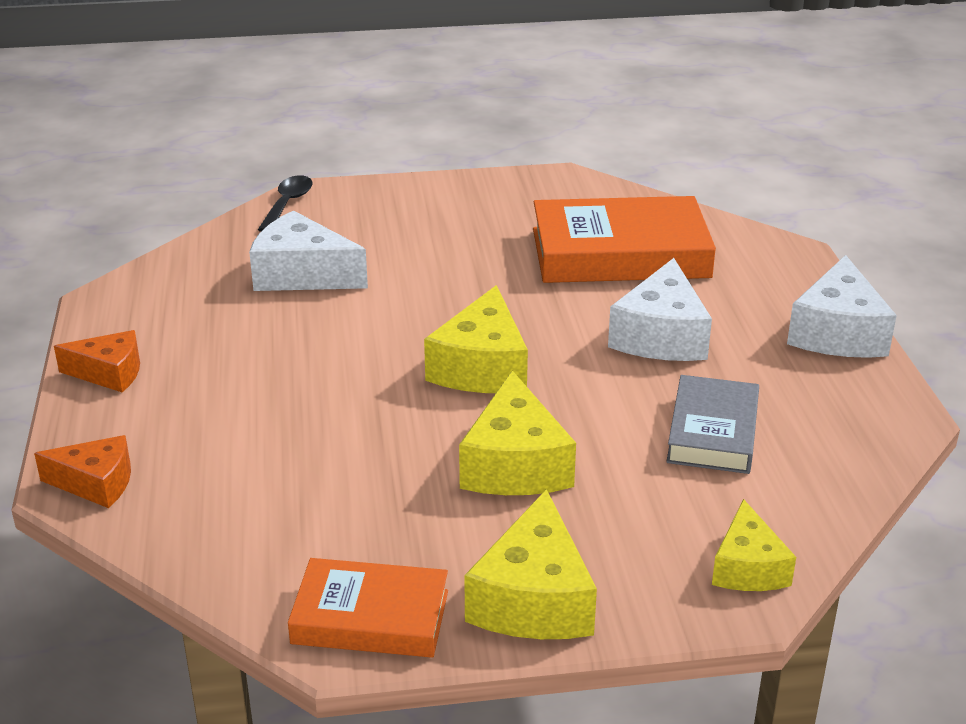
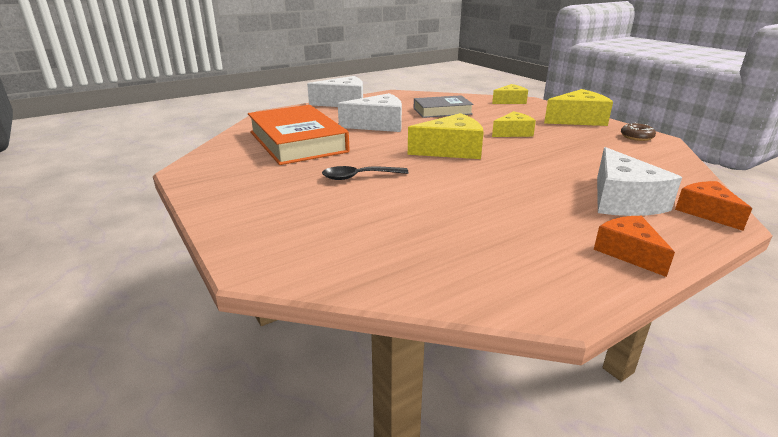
camera: 115 degrees left, 5 degrees down
white cheese [249,211,368,291] -> white cheese moved to [597,147,682,216]
black spoon [258,175,313,232] -> black spoon moved to [322,166,408,180]
orange book [288,558,448,658] -> brown donut [621,123,656,141]
yellow cheese [459,370,576,495] -> yellow cheese [492,111,536,137], size x0.64

